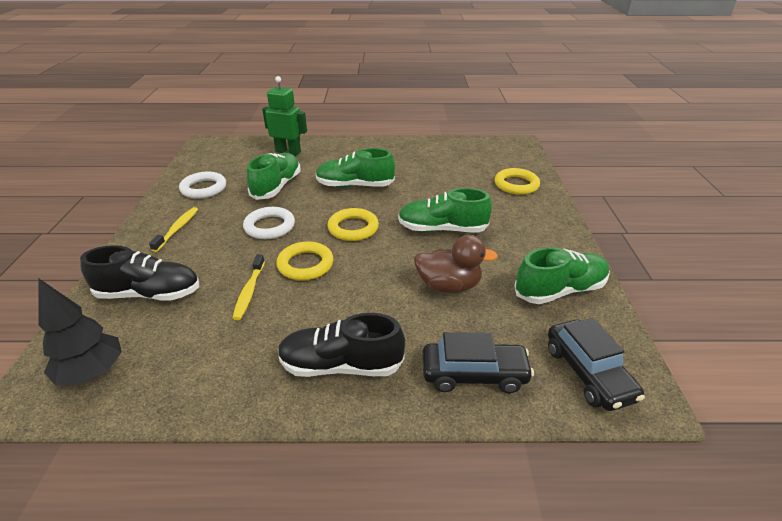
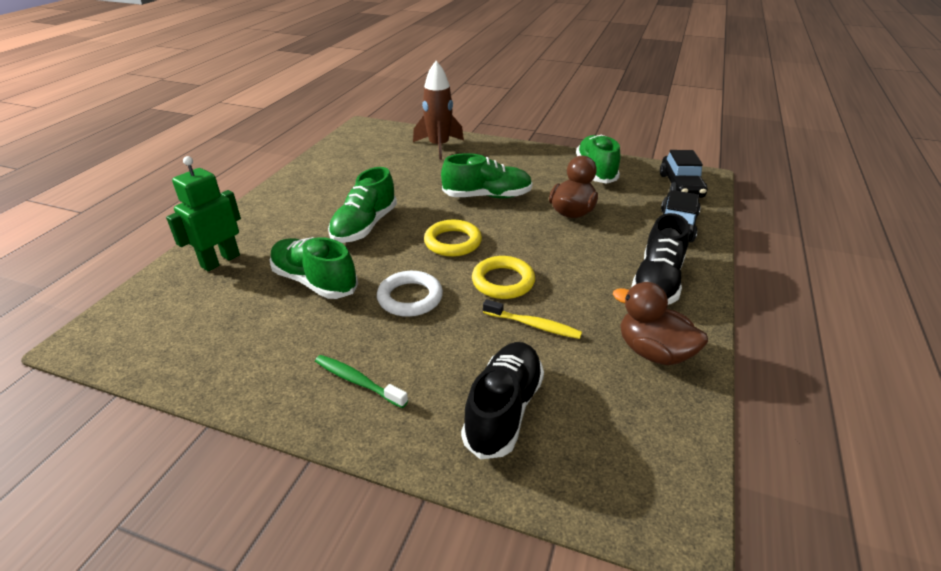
camera: 70 degrees left, 0 degrees up
black tree [38,278,122,385] -> none
yellow toothbrush [149,207,198,252] -> green toothbrush [315,355,408,408]
white ring [179,172,226,199] -> none
green shoe [398,188,492,232] -> green shoe turned 120 degrees counterclockwise [441,153,533,198]
yellow ring [495,168,540,195] -> brown rocket [413,61,464,160]
black car [548,318,645,411] -> black car turned 90 degrees clockwise [660,150,707,198]
none -> brown duck [613,282,708,365]

